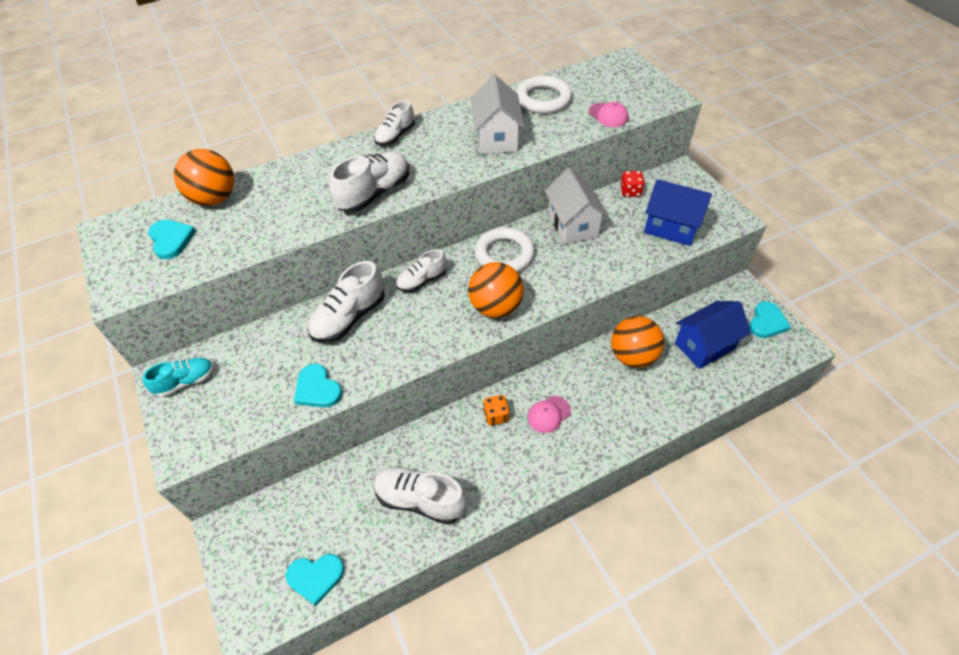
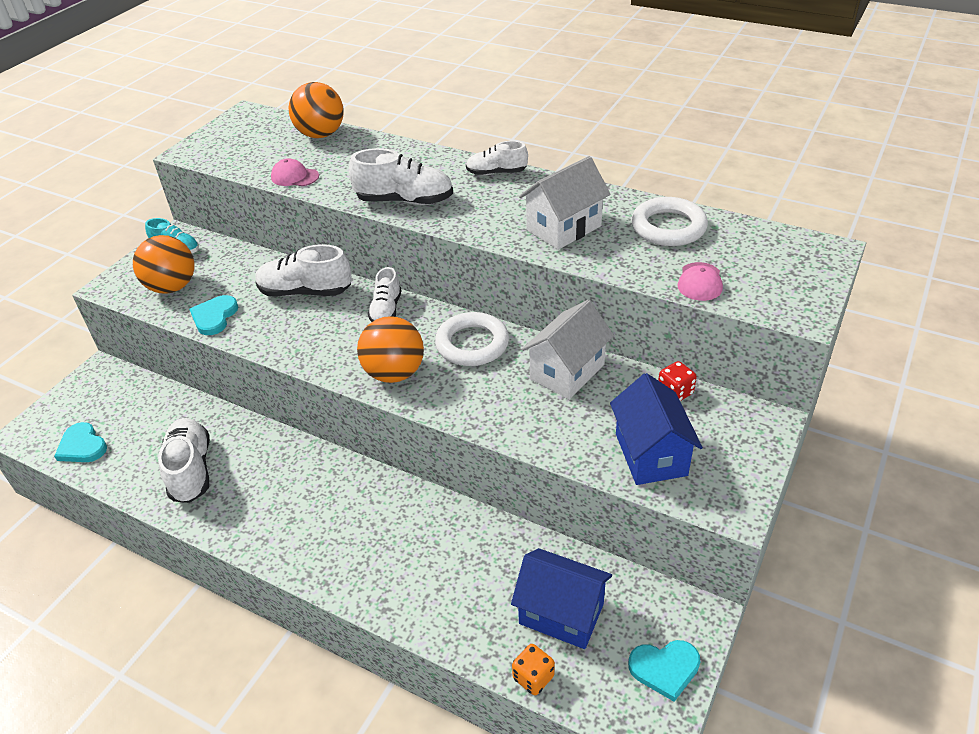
camera: 55 degrees right, 10 degrees down
turquoise heart [148,220,196,259] -> none
white shoe [396,249,446,292] -> white shoe turned 105 degrees counterclockwise [368,267,401,322]
orange dice [483,395,510,426] -> orange dice moved to [512,644,555,695]
pink cap [528,396,571,433] -> pink cap moved to [271,158,319,186]
orange ball [611,316,665,368] -> orange ball moved to [133,235,195,294]

